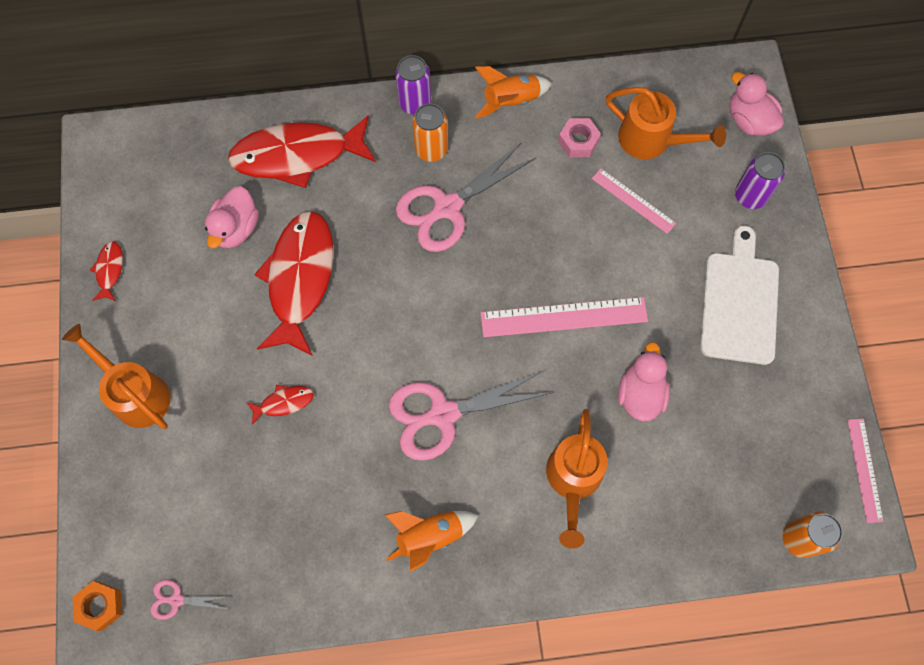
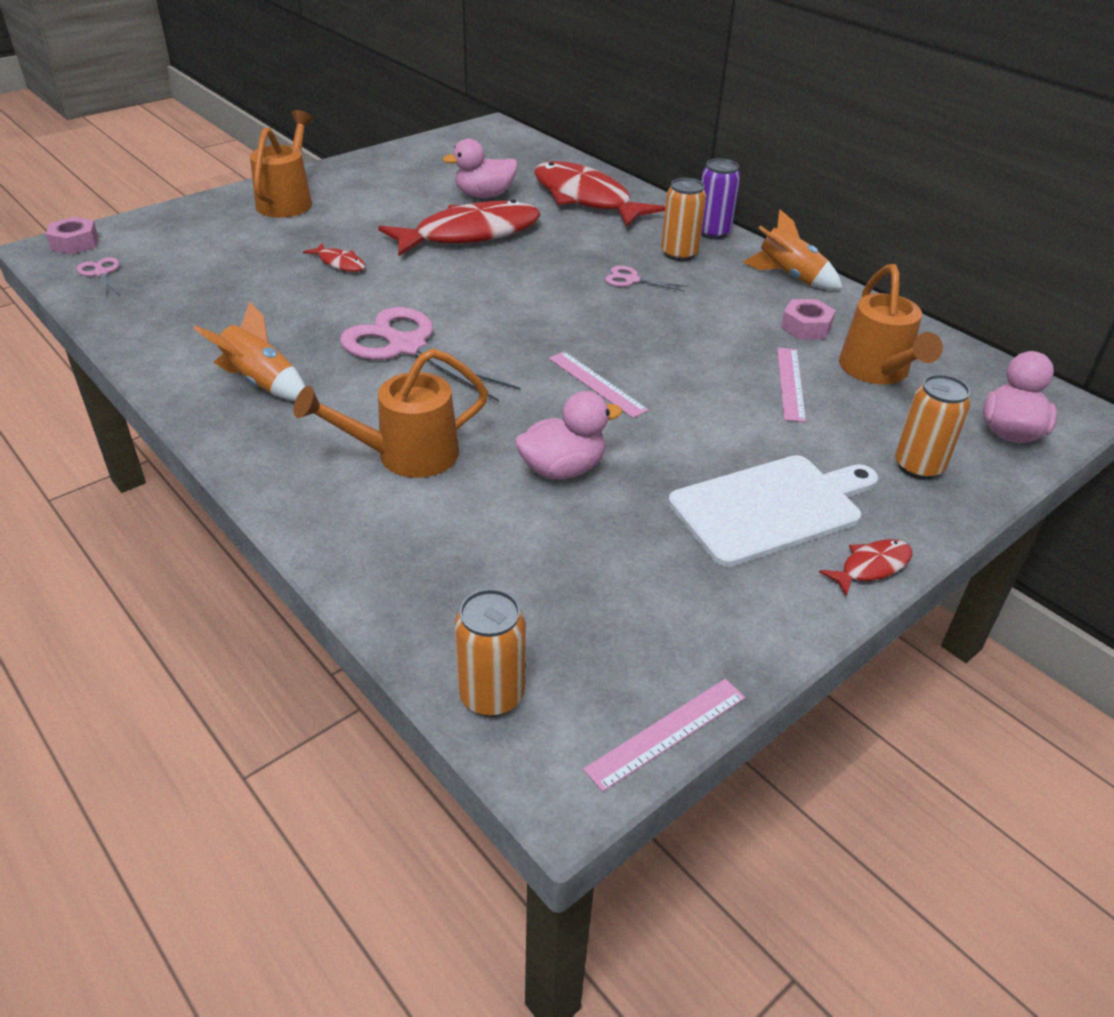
camera: 55 degrees right, 30 degrees down
orange nut [73,581,122,631] -> pink nut [46,217,99,254]
red fish [90,241,123,301] -> red fish moved to [819,539,912,596]
pink scissors [396,142,536,252] -> pink scissors [605,266,688,292], size x0.46
pink ruler [481,297,648,337] -> pink ruler [549,352,649,418], size x0.60
purple can [735,152,785,209] -> orange can [895,374,970,480]

